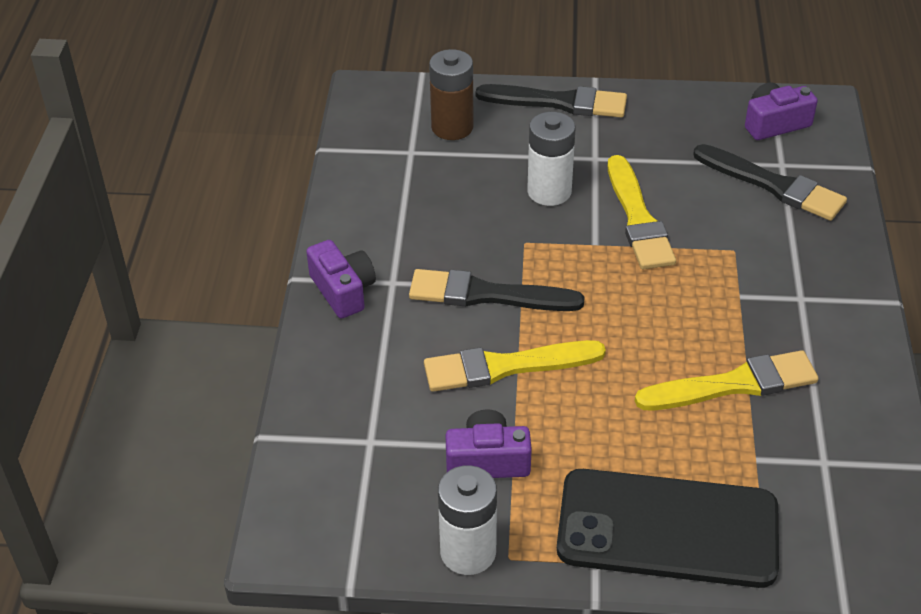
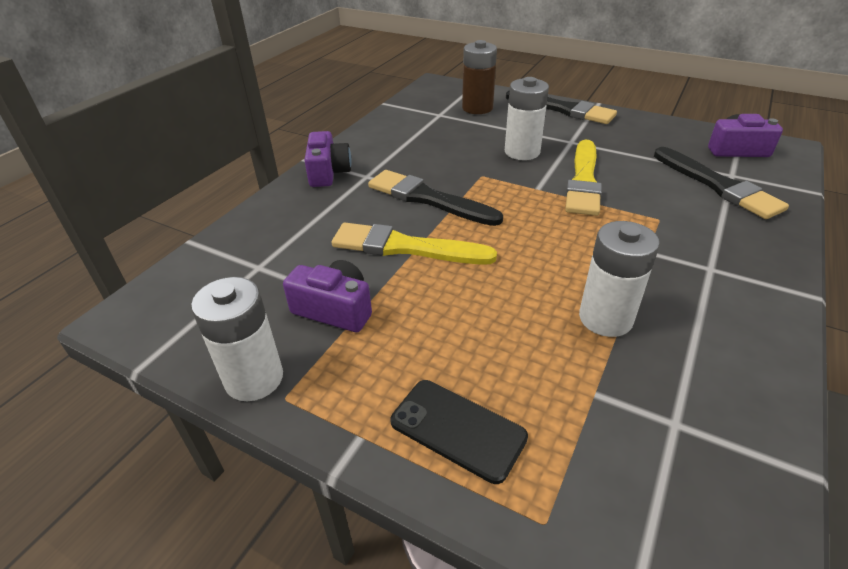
camera: 25 degrees right, 5 degrees down
black phone [557,469,779,588] -> black phone [390,380,528,484], size x0.52
yellow brush [635,350,819,410] -> white battery [579,221,660,337]

